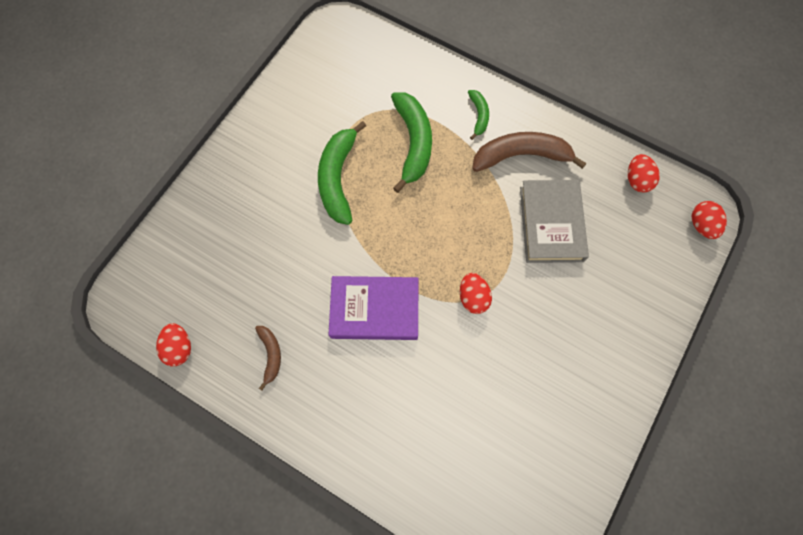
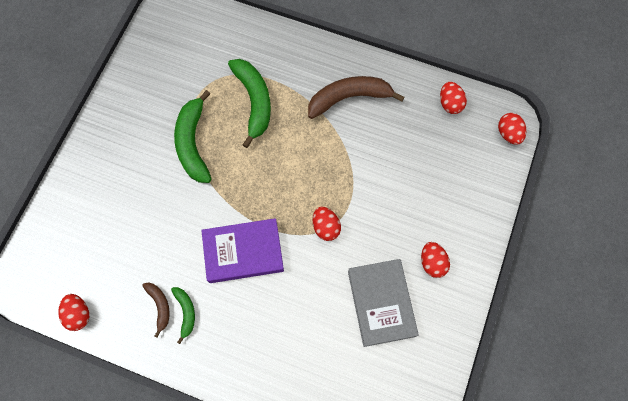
camera: 10 degrees left, 0 degrees up
green banana [468,90,489,140] -> green banana moved to [171,287,195,344]
grey book [520,180,589,263] -> grey book moved to [348,259,419,347]
none -> red egg [421,242,450,278]

